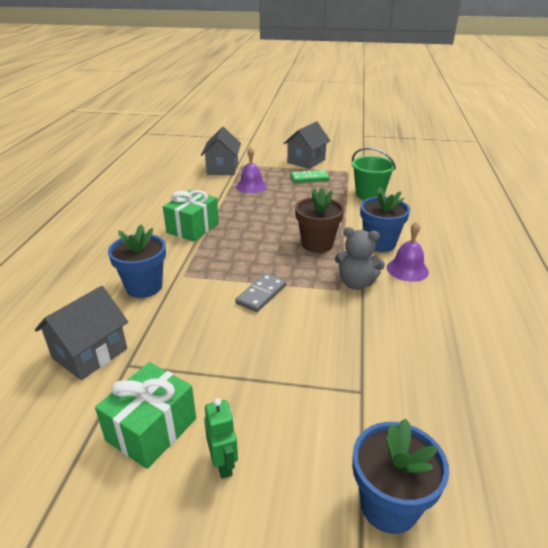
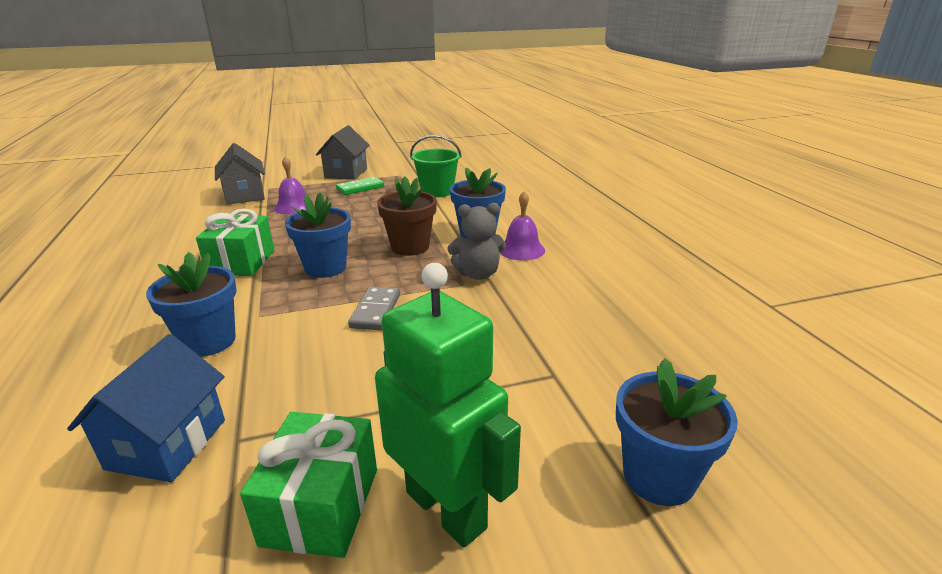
camera: 25 degrees left, 5 degrees down
grey house [35,286,128,380] -> blue house [67,334,225,482]
green robot [204,398,238,479] -> green robot [375,263,521,548], size x2.07
none -> blue flower pot [285,193,351,278]

